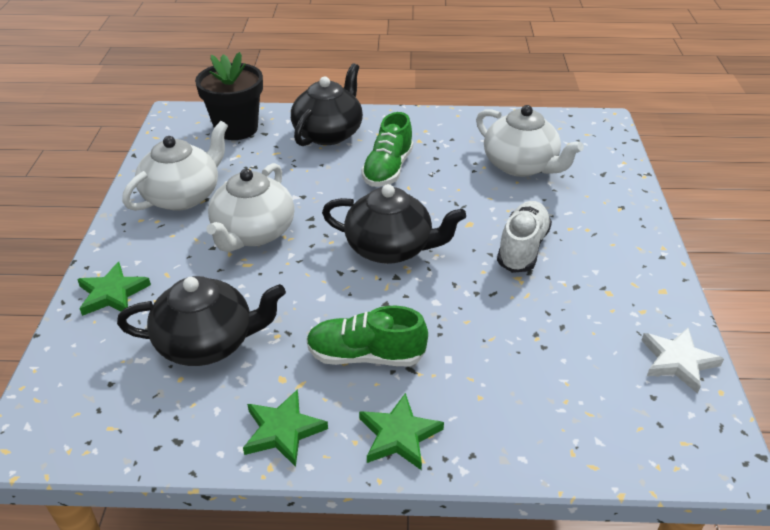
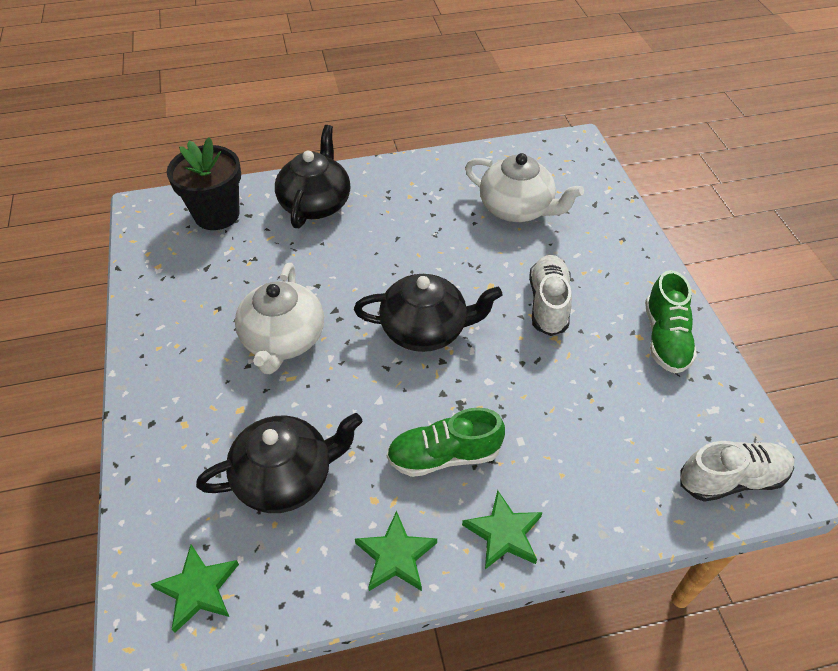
camera: 15 degrees left, 10 degrees up
green star [77,262,151,316] -> green star moved to [151,545,239,633]
white teapot [122,121,228,211] -> none
green shoe [361,112,413,187] -> green shoe moved to [645,270,697,374]
white star [641,328,724,394] -> none
none -> white shoe [680,441,795,502]

